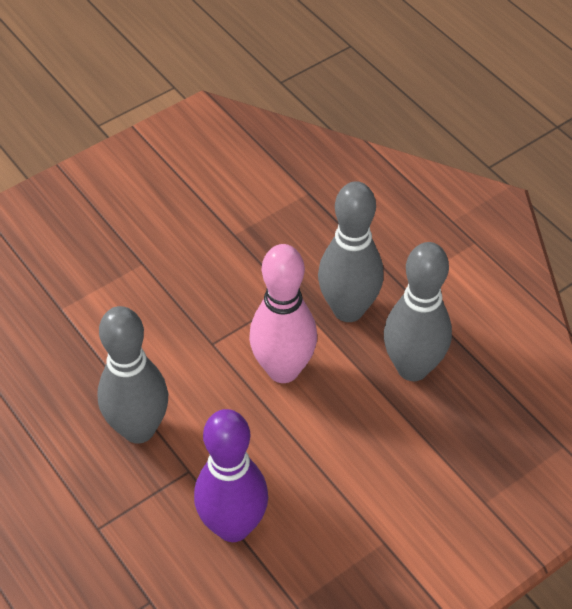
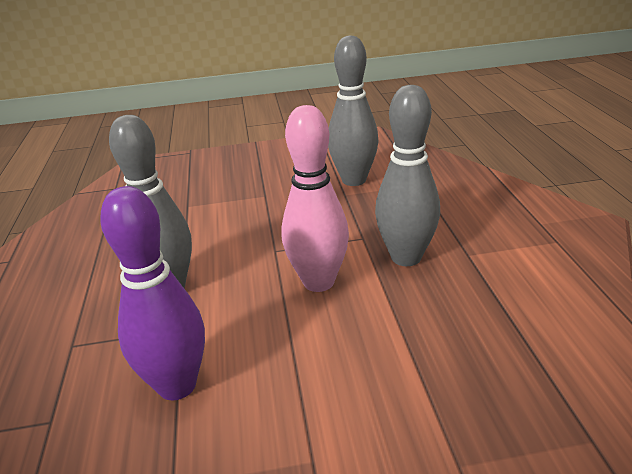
camera: 30 degrees right, 20 degrees down
grey bowling pin [384,242,452,381] -> grey bowling pin moved to [328,35,379,186]

